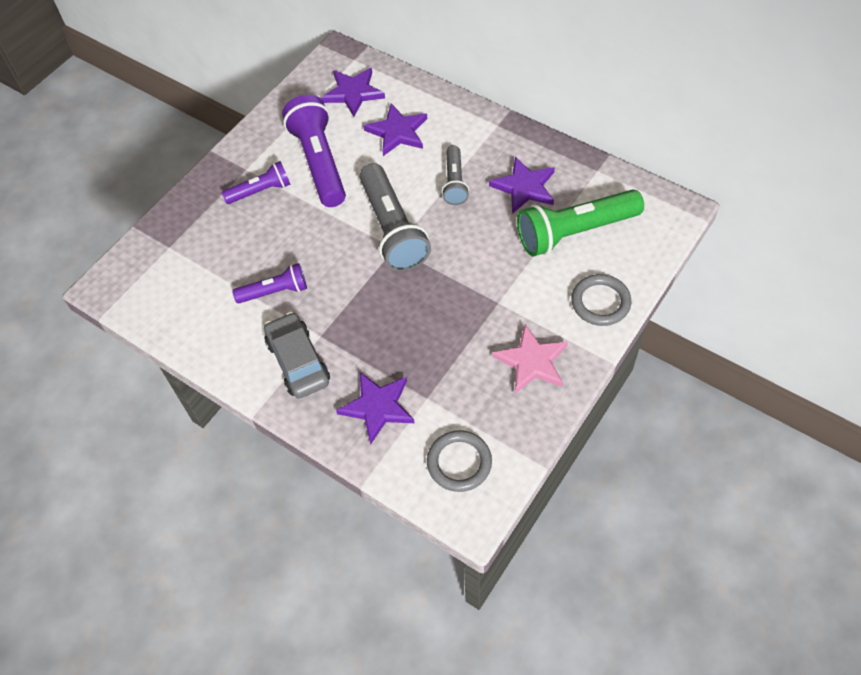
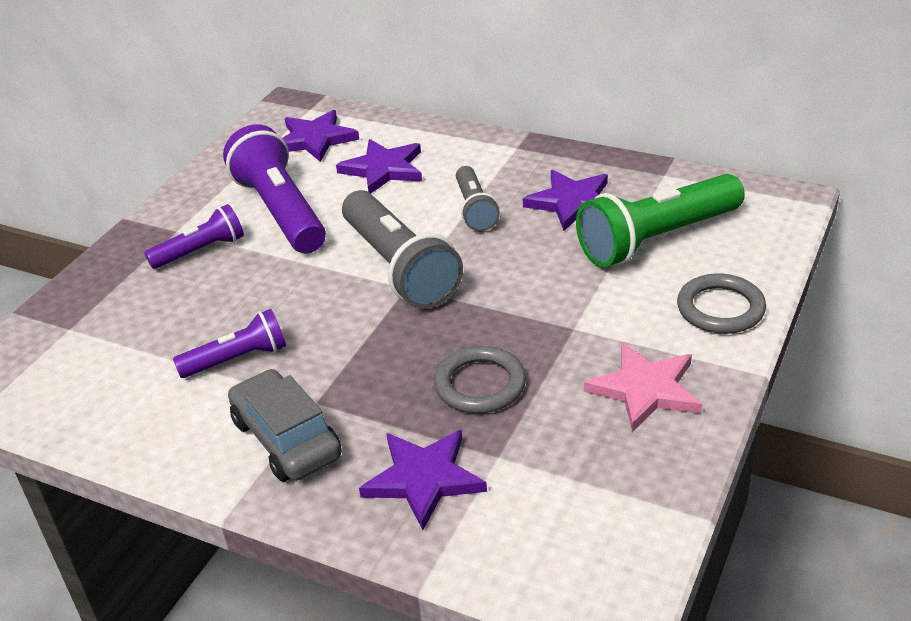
camera: 10 degrees left, 20 degrees down
grey ring [427,430,492,492] -> grey ring moved to [434,346,526,413]

